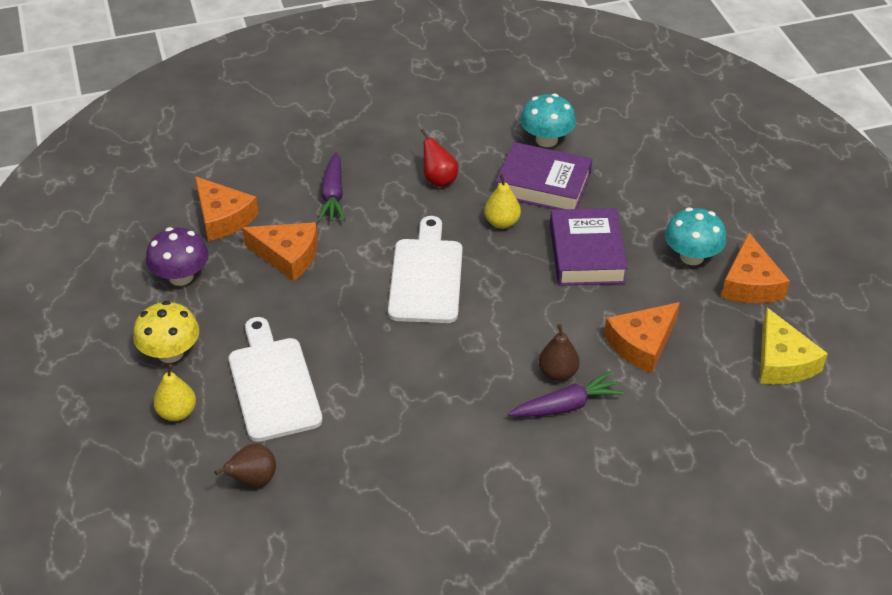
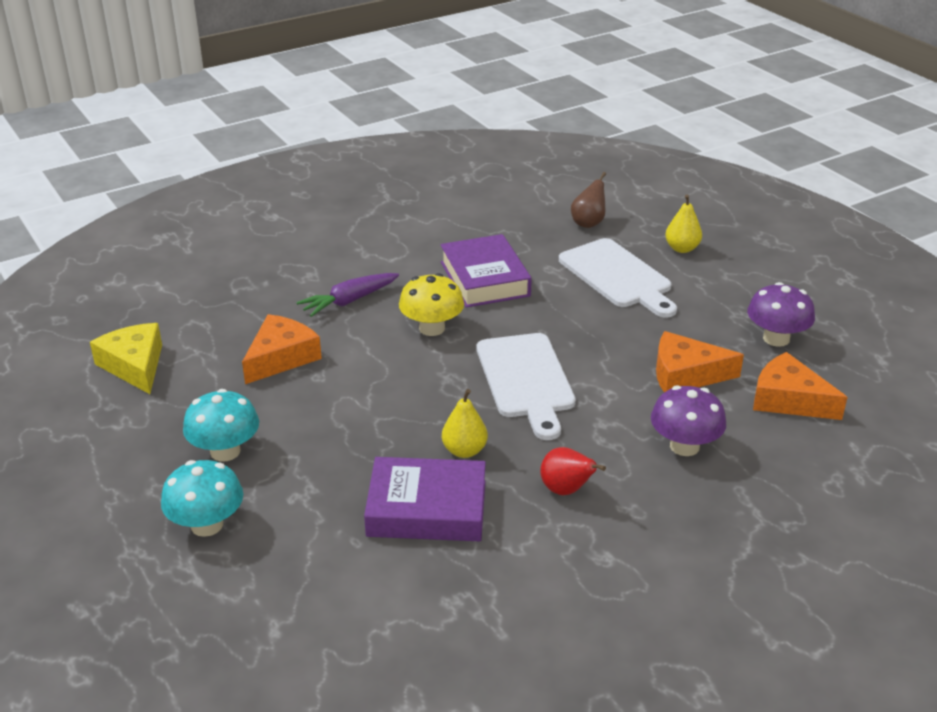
camera: 165 degrees right, 10 degrees down
yellow mushroom [133,301,199,363] -> yellow mushroom moved to [399,273,464,336]
purple carrot [318,152,345,222] -> purple mushroom [651,385,726,456]
turquoise mushroom [520,93,576,147] -> turquoise mushroom moved to [161,460,243,537]
brown pear [539,324,580,381] -> none
purple book [550,208,628,286] -> purple book moved to [440,234,532,308]
orange cheese [721,233,790,303] -> none

